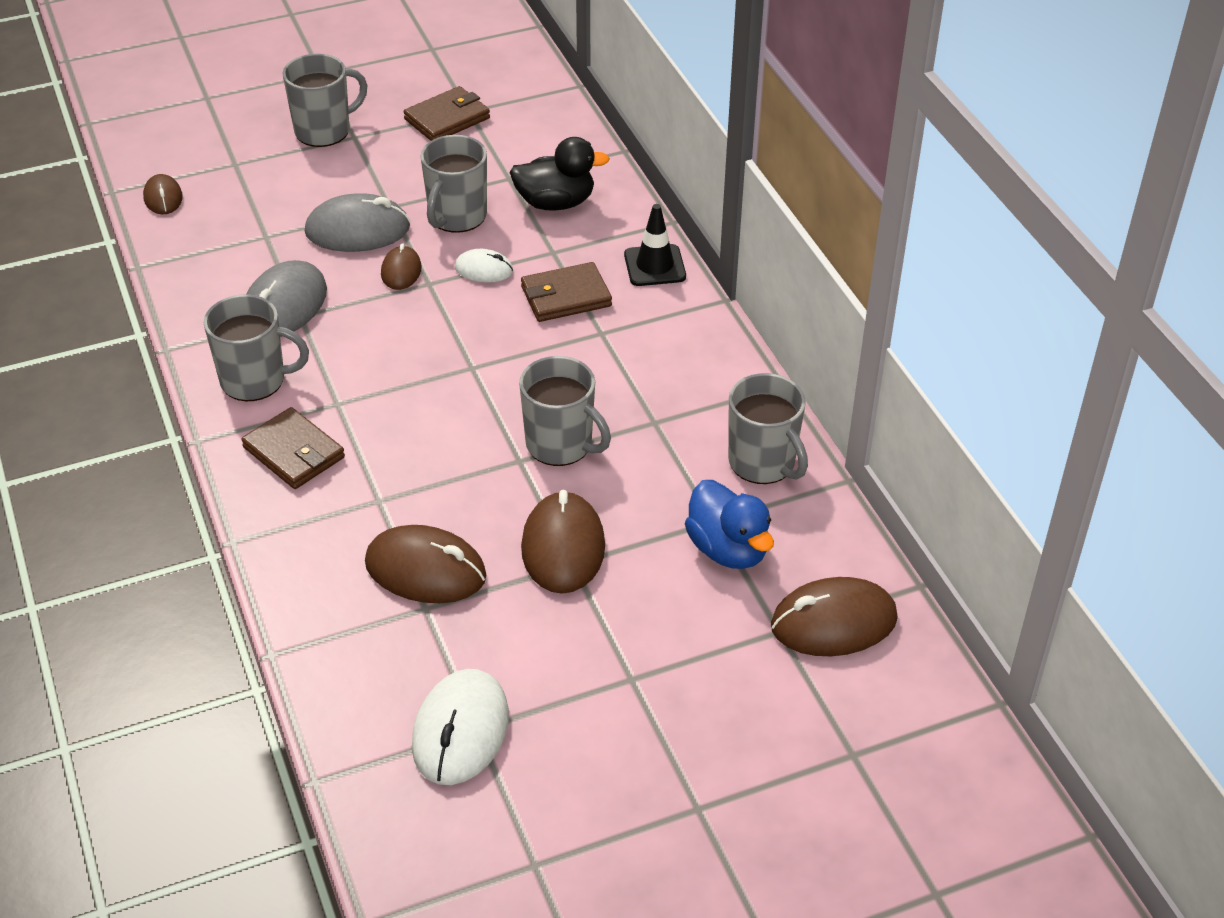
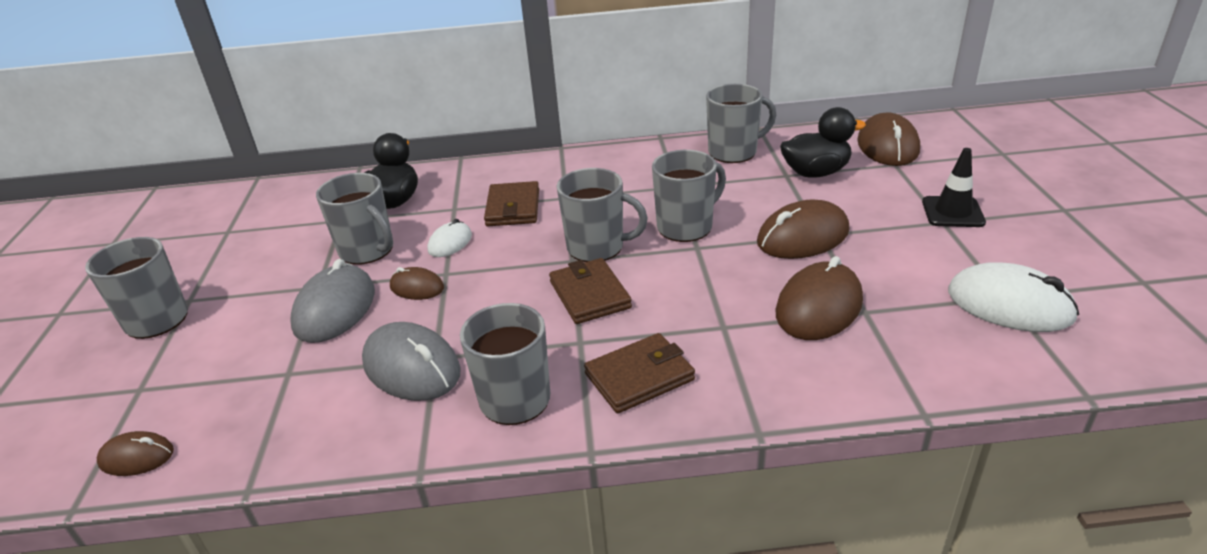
camera: 70 degrees left, 10 degrees down
brown wallet [404,86,490,141] -> brown wallet moved to [549,258,632,324]
brown mouse [521,490,605,594] -> brown mouse turned 45 degrees counterclockwise [757,200,850,259]
black traffic cone [624,204,686,286] -> black traffic cone moved to [922,148,986,227]
blue duck [685,480,774,569] -> black duck [780,107,866,178]
none -> grey mug [557,168,648,262]

